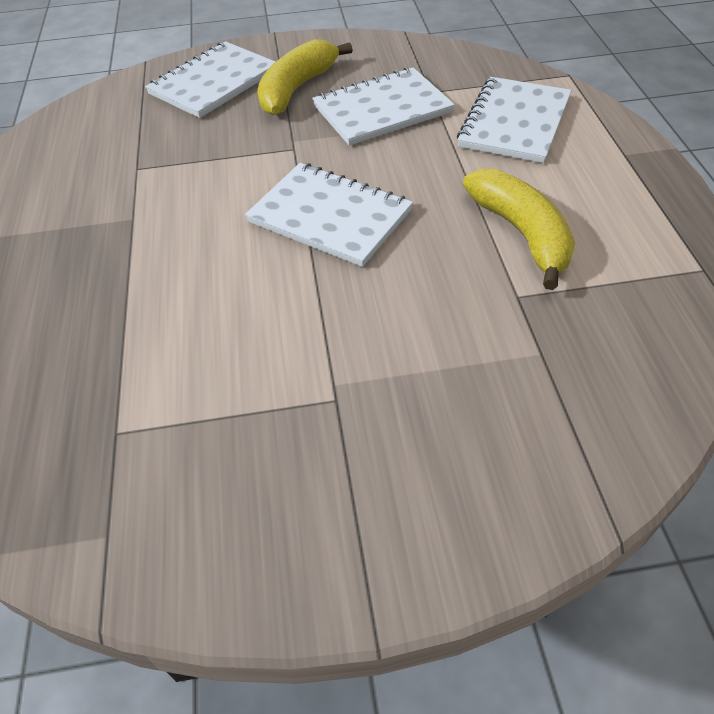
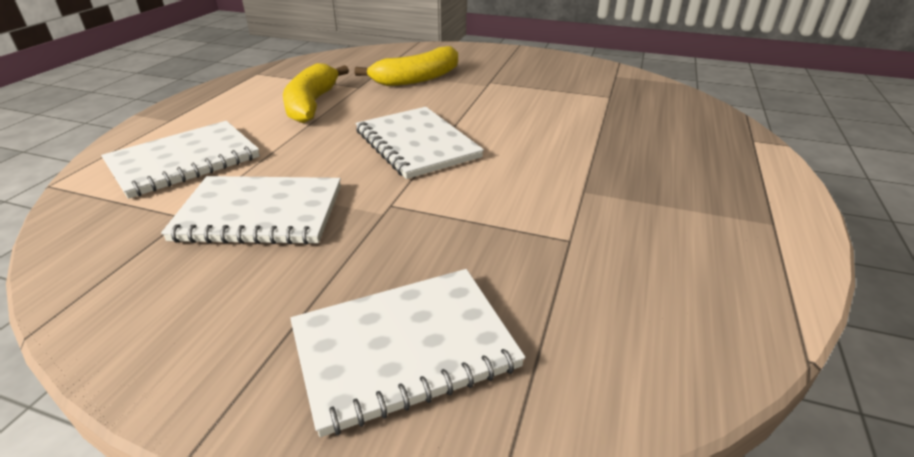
camera: 155 degrees left, 15 degrees down
yellow banana [257,39,353,115] -> yellow banana moved to [355,46,458,86]

